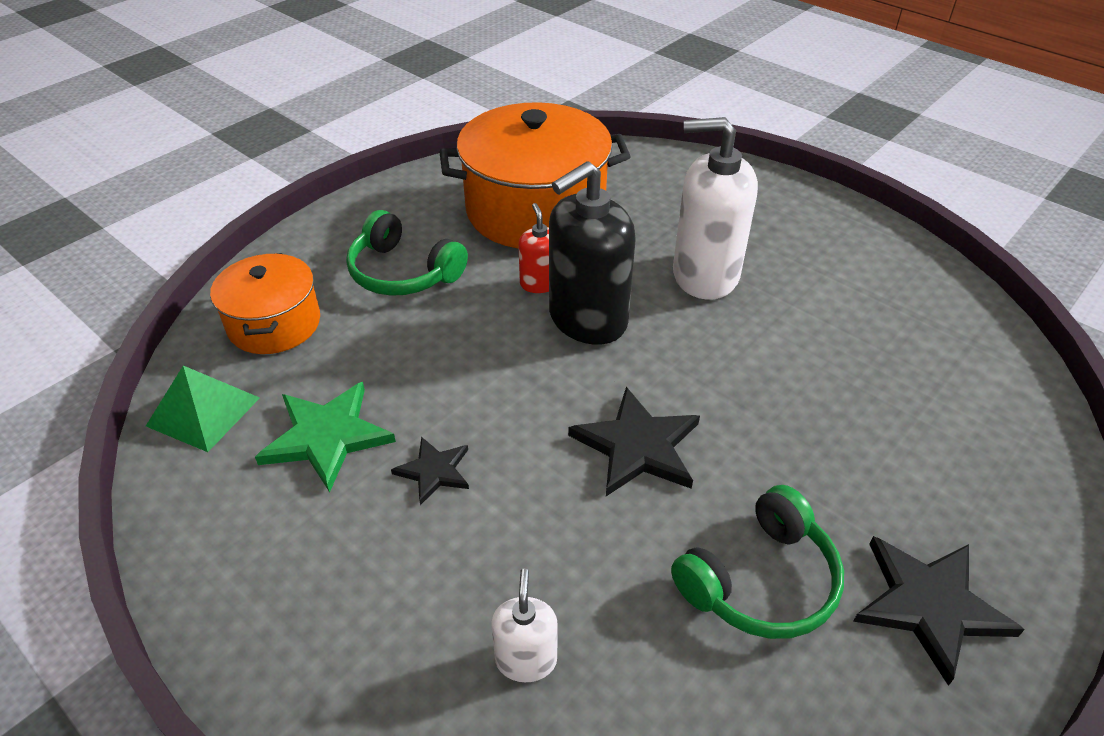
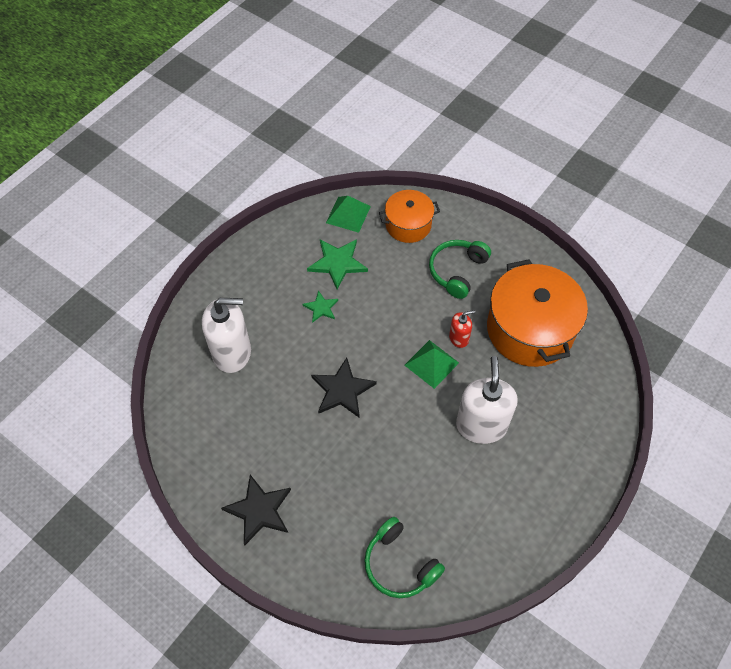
camera: 85 degrees right, 15 degrees up
black star [391,437,469,505] -> green star [302,290,338,323]
white soap dispenser [491,568,558,682] -> white soap dispenser [202,298,251,373], size x2.04
black soap dispenser [549,161,636,345] -> green pyramid [404,340,459,389]
green headphones [671,485,844,639] -> green headphones moved to [364,517,445,598]

